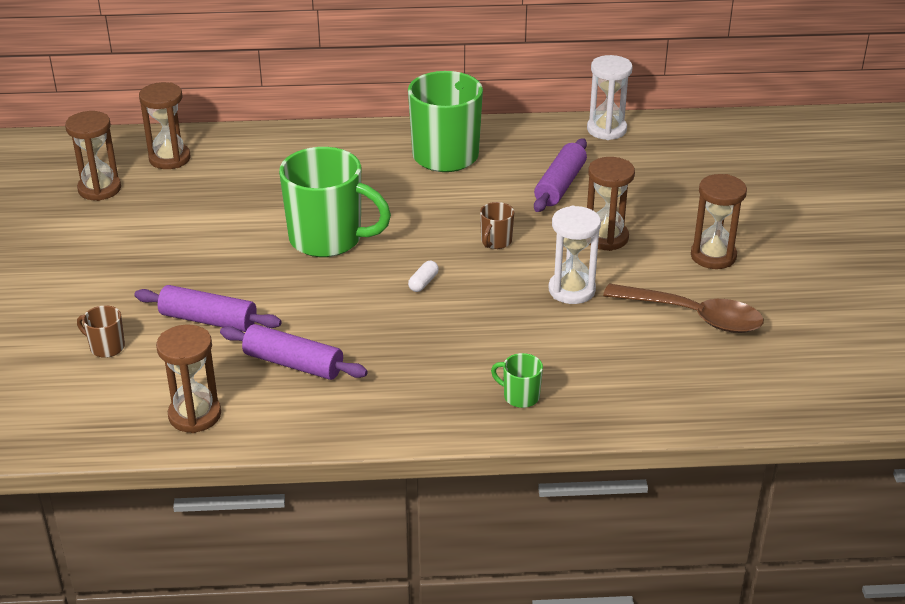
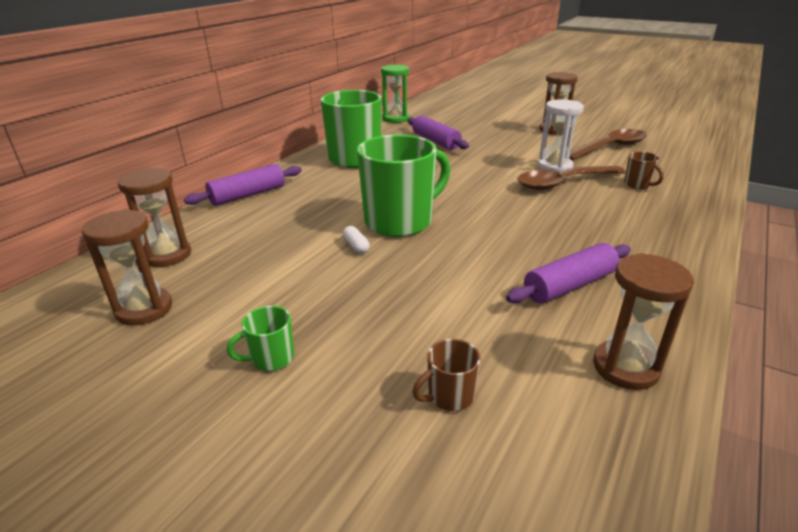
camera: 55 degrees left, 5 degrees down
purple rolling pin [134,285,282,332] -> purple rolling pin moved to [184,164,302,206]
white capsule [408,261,439,292] -> white capsule moved to [343,226,370,254]
brown mug [480,202,514,249] -> brown mug moved to [624,151,664,189]
green mug [491,353,543,408] -> green mug moved to [227,306,294,371]
white hourglass [587,55,633,140] -> green hourglass [381,64,409,123]
brown hourglass [587,157,635,251] -> none
none -> brown spoon [517,166,626,190]

